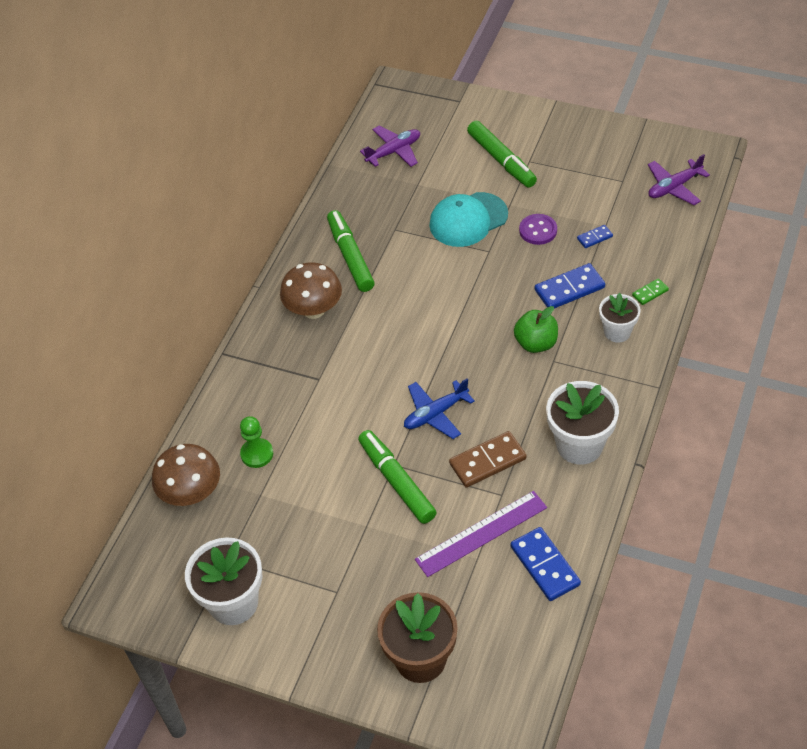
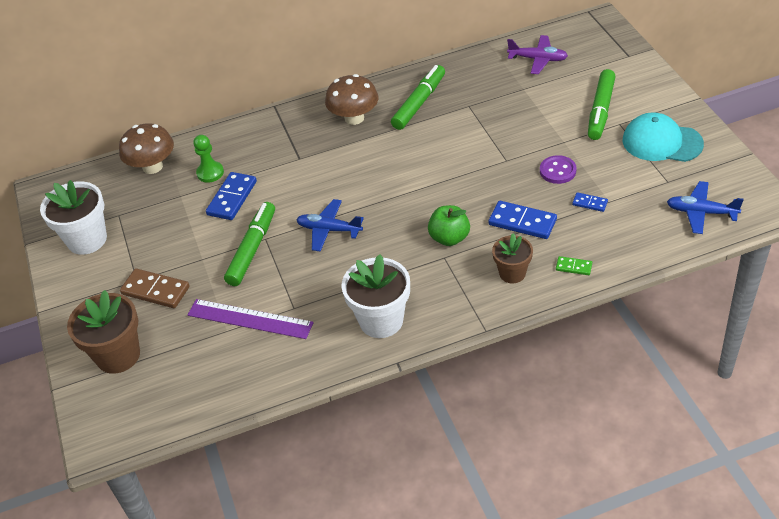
camera: 50 degrees right, 5 degrees down
turquoise cap [429,192,508,247] -> turquoise cap moved to [623,112,704,162]
brown domino [449,431,526,488] -> brown domino moved to [120,268,190,308]
blue domino [510,527,581,601] -> blue domino moved to [206,172,257,220]
white flower pot [599,293,640,342] -> brown flower pot [492,233,533,283]
purple plane [648,154,710,205] -> blue plane [667,181,744,234]

